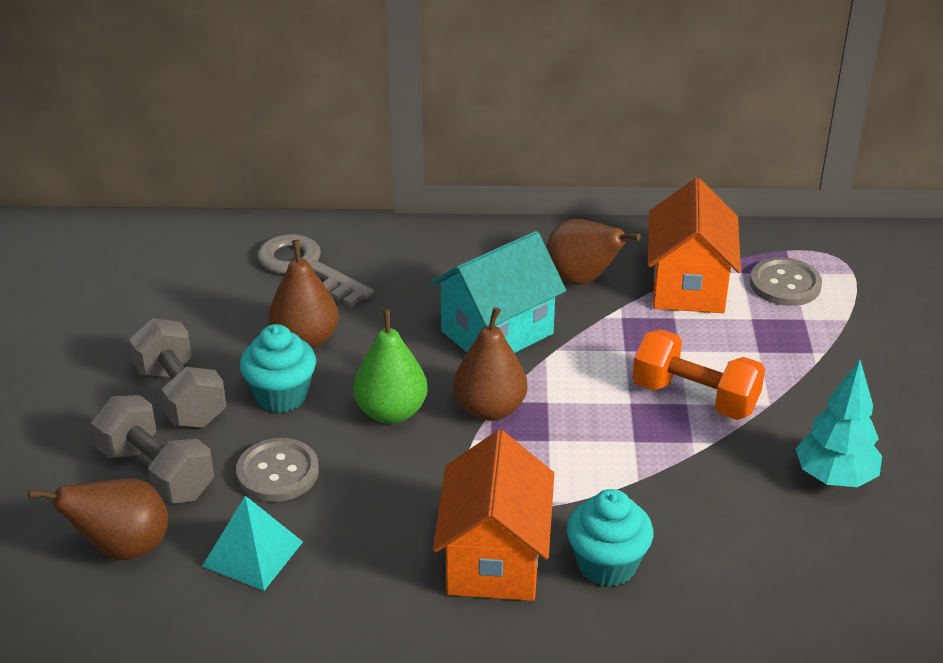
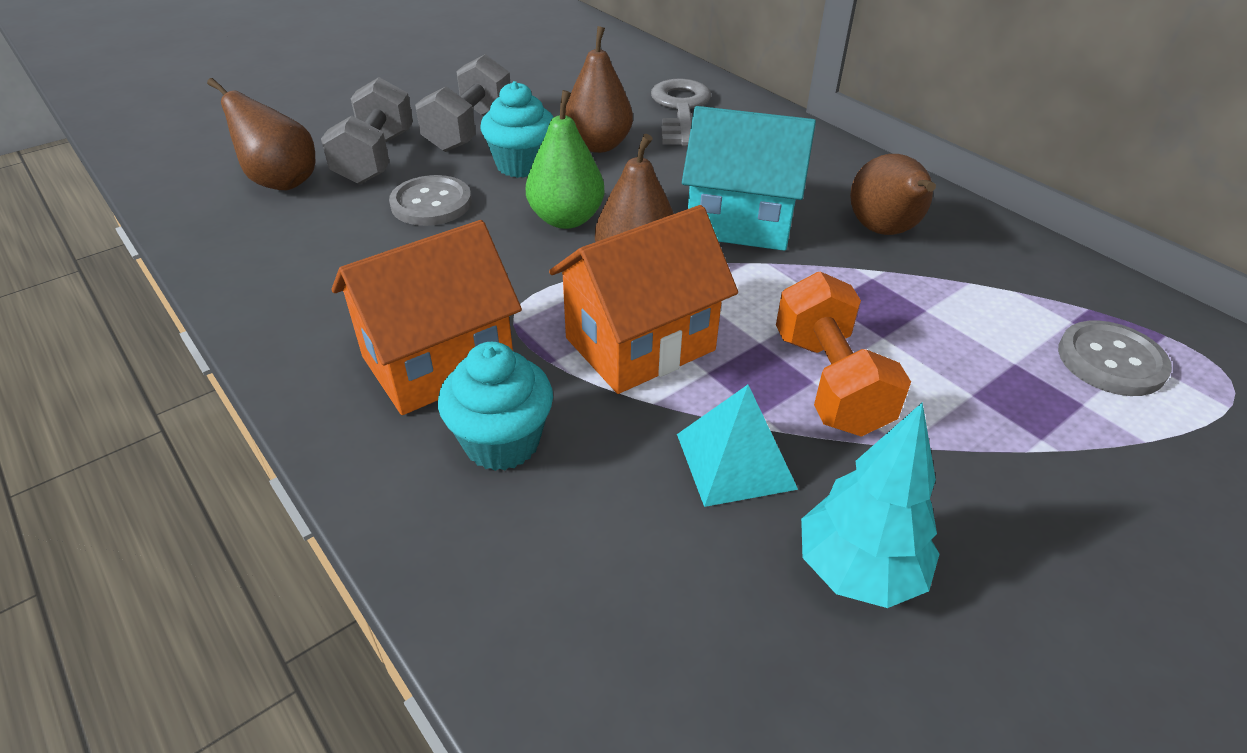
camera: 50 degrees right, 5 degrees up
turquoise pyramid [202,496,303,591] -> turquoise pyramid moved to [677,385,798,507]
orange house [648,178,741,313] -> orange house moved to [549,205,738,394]

